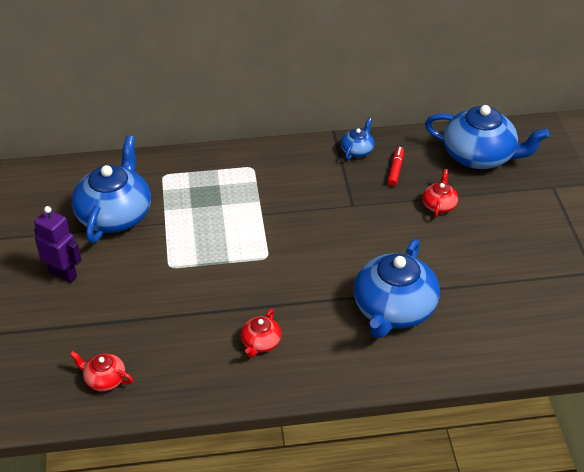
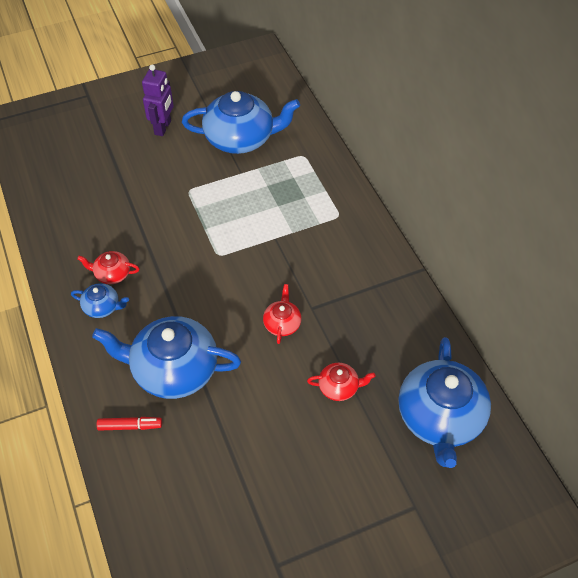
camera: 75 degrees right, 10 degrees up
red teapot [70,351,133,391] -> red teapot moved to [263,284,301,344]
blue teapot [341,118,374,160] -> blue teapot moved to [71,283,129,318]
red marker [387,147,404,186] -> red marker moved to [97,417,162,431]

